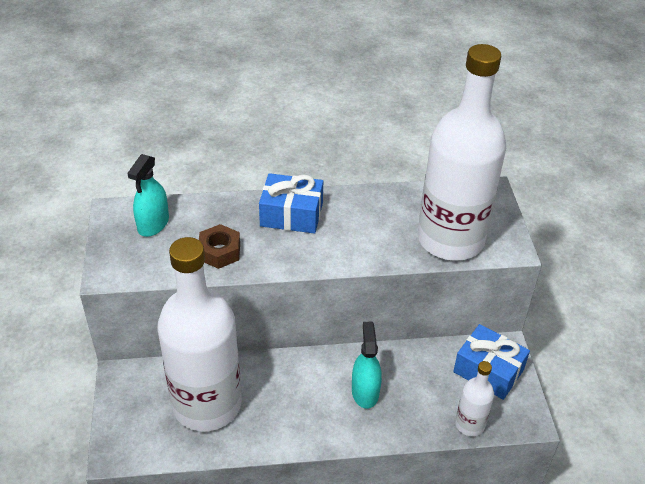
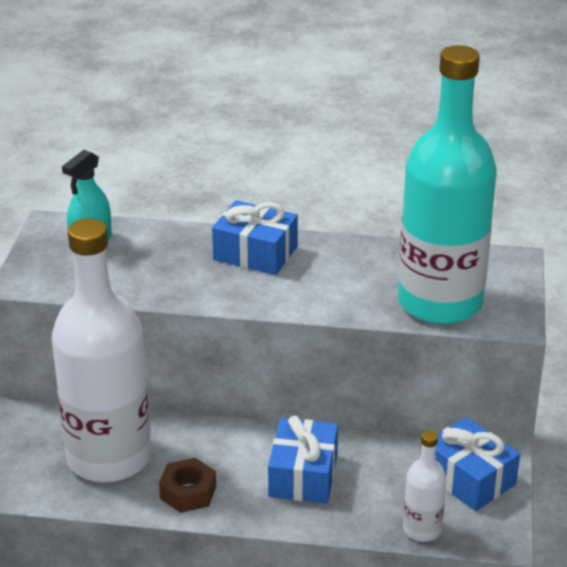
camera: 15 degrees right, 10 degrees down
brown nut [199,224,240,269] -> brown nut moved to [159,458,216,513]
turquoise spray bottle [352,322,382,409] -> blue gift [268,416,338,504]
white bottle [418,44,506,261] -> turquoise bottle [398,45,497,324]

